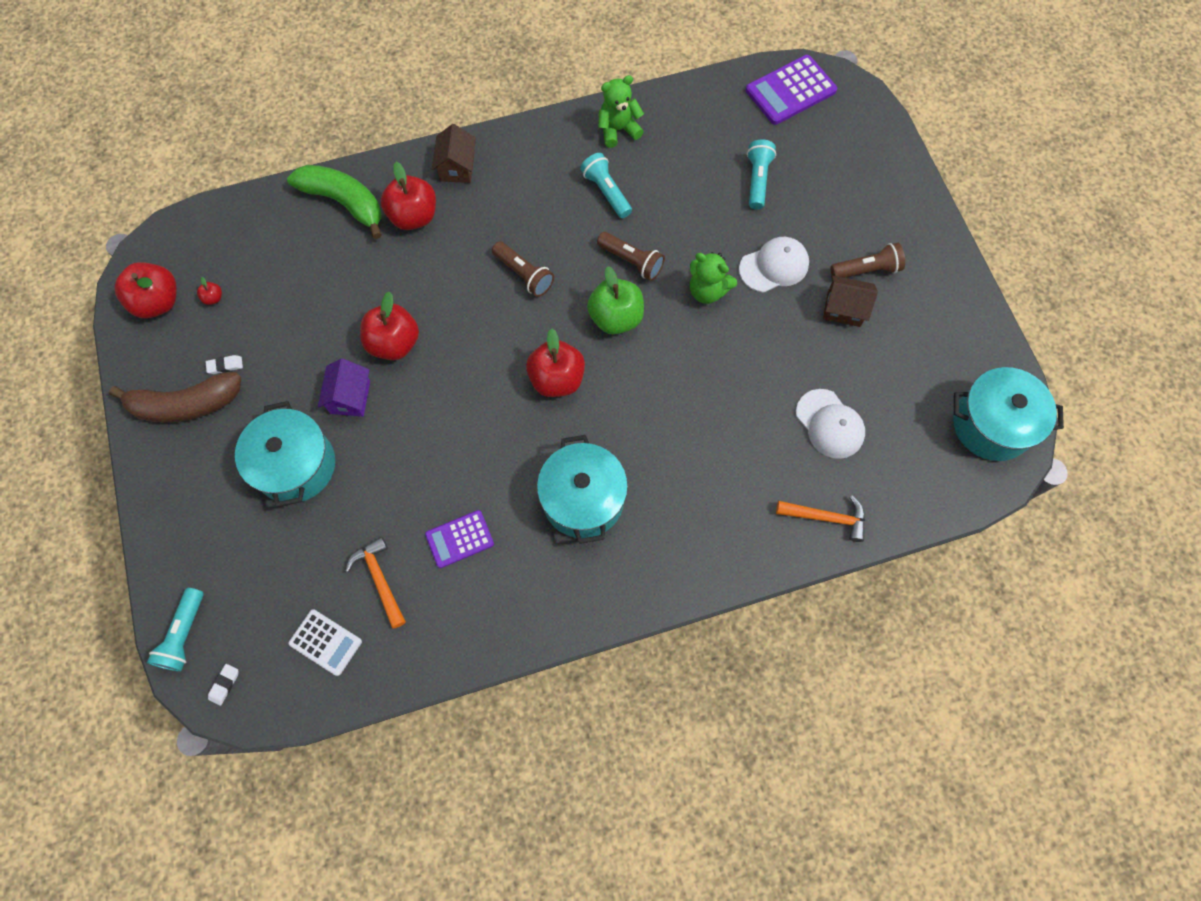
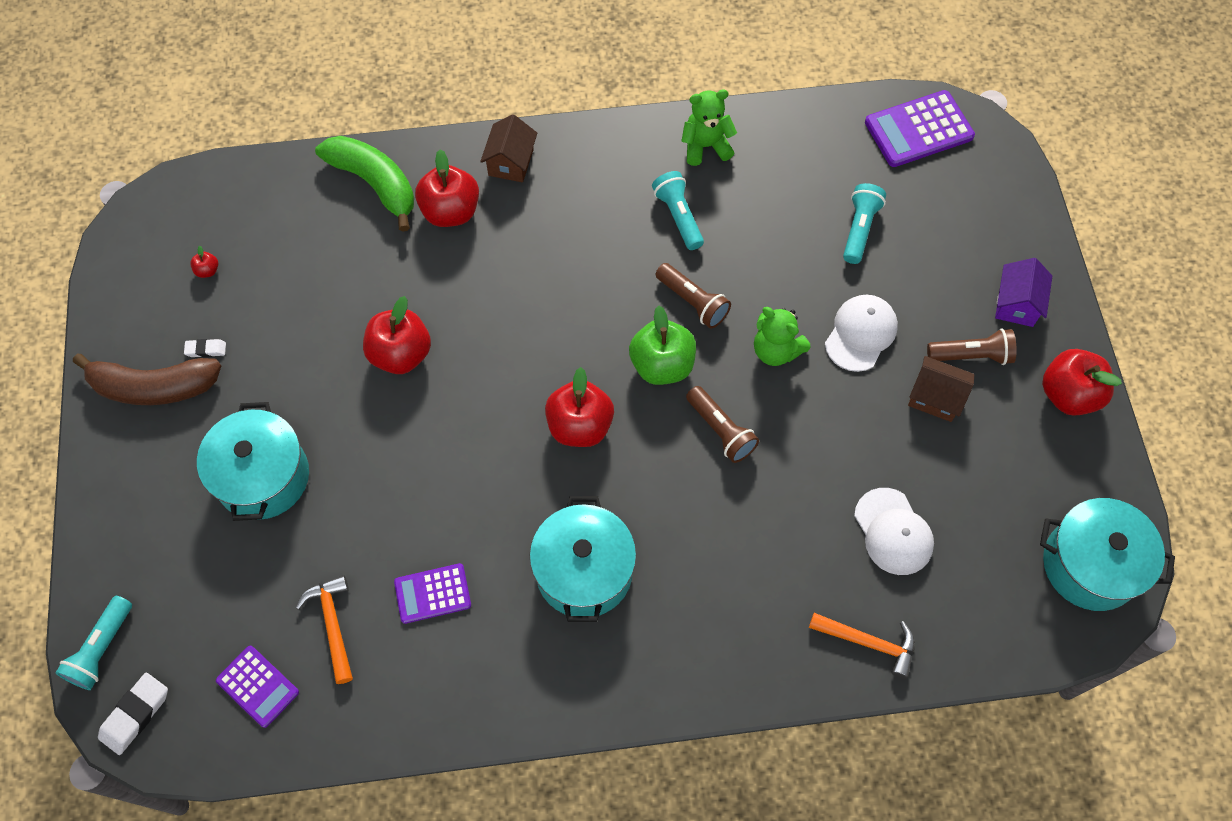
camera: 10 degrees right, 5 degrees down
red apple [114,262,177,318] -> red apple moved to [1042,349,1122,416]
white eraser [208,664,238,706] -> white eraser [98,673,168,755], size x1.74
white calculator [288,609,362,676] -> purple calculator [216,646,299,728]
purple house [318,358,370,417] -> purple house moved to [995,258,1052,327]
brown flashlight [492,241,554,297] -> brown flashlight moved to [686,386,759,463]
white cap [739,237,809,293] -> white cap turned 45 degrees counterclockwise [825,295,898,372]

